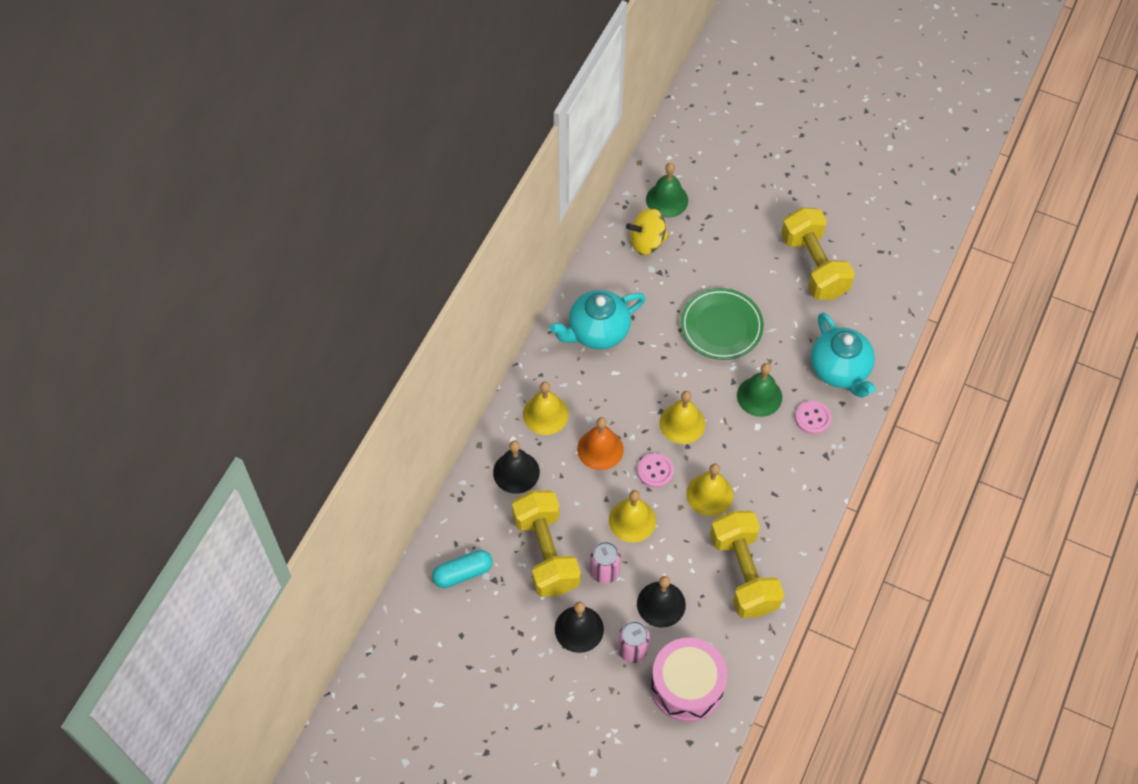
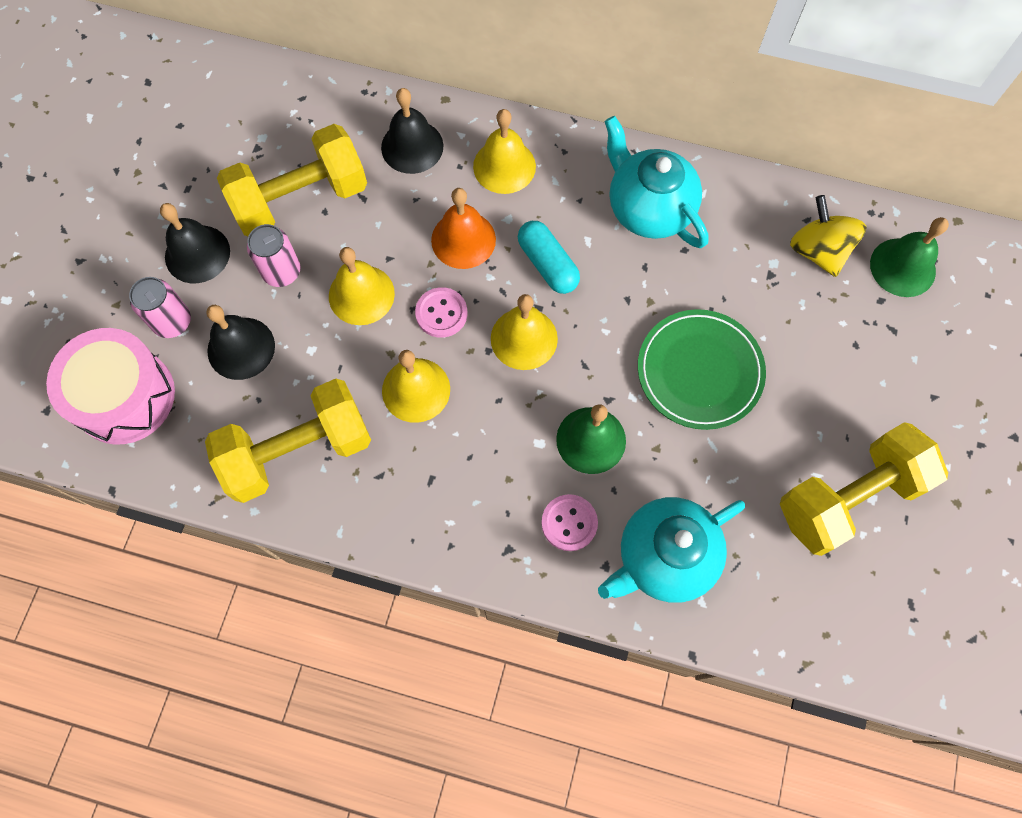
camera: 80 degrees right, 10 degrees up
turquoise capsule [432,550,493,588] -> turquoise capsule moved to [518,221,580,294]

